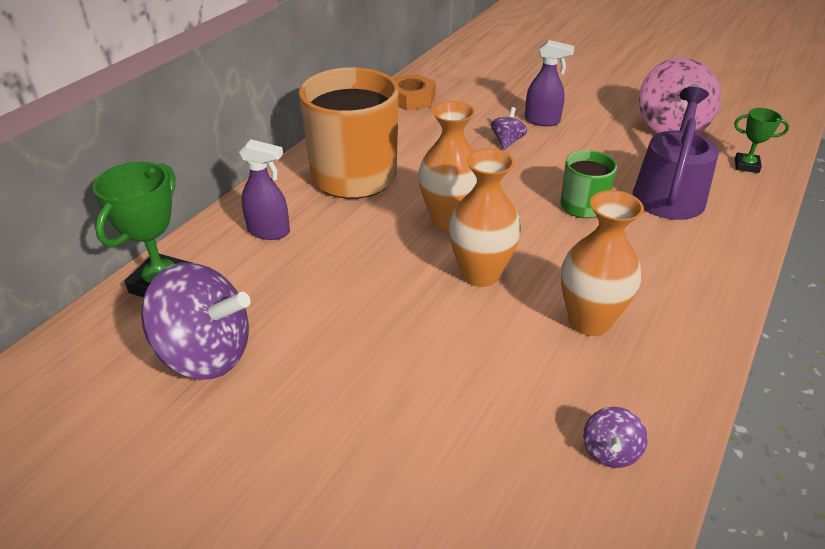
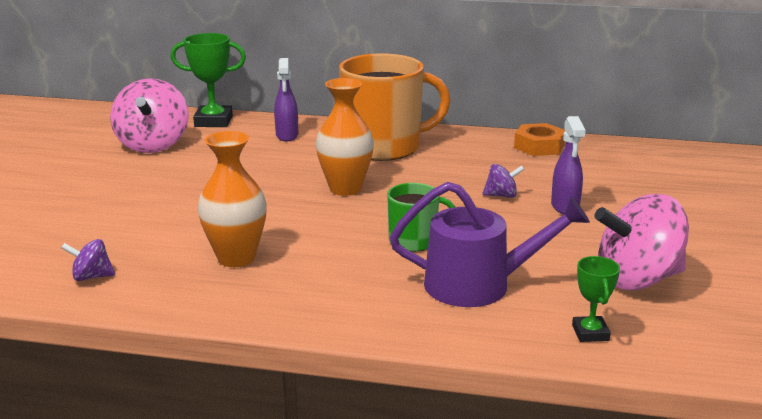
camera: 70 degrees right, 15 degrees down
purple spinning top [141,262,250,380] -> pink spinning top [110,78,189,153]
orange vase [449,148,521,287] -> none

